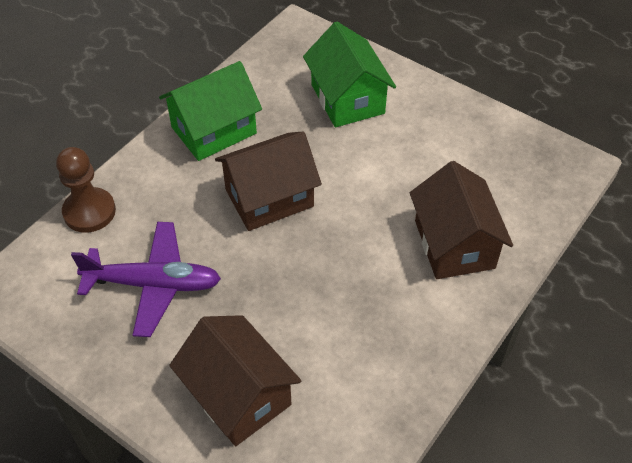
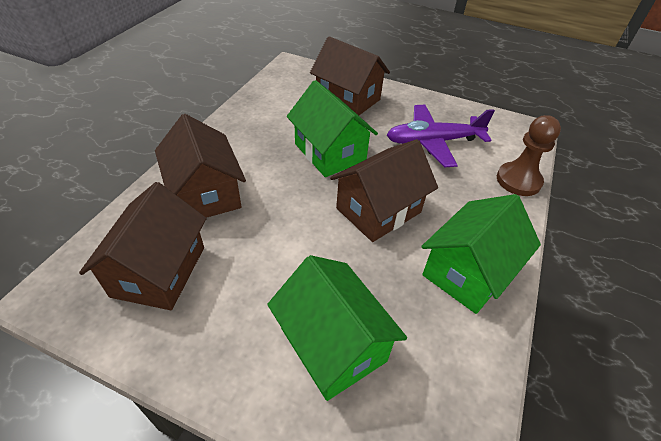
camera: 165 degrees right, 5 degrees down
none -> brown house [79,182,207,310]
none -> green house [287,80,378,177]

